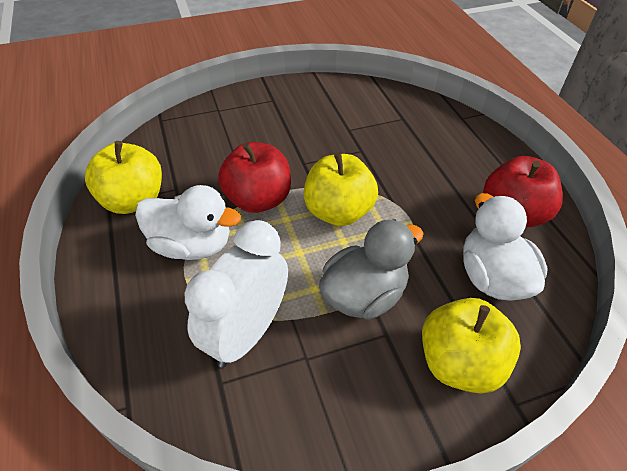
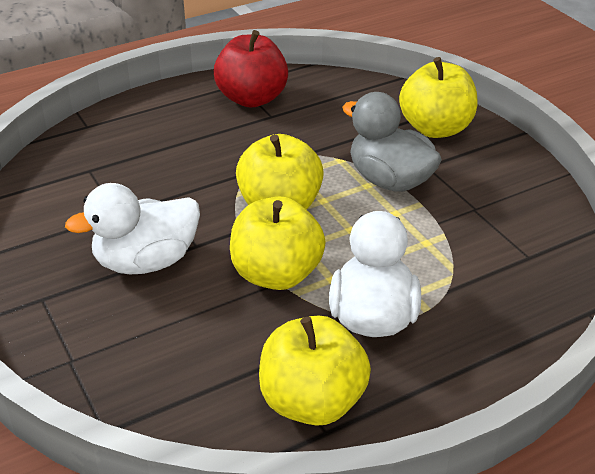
camera: 100 degrees left, 10 degrees down
white clock [185,220,288,368] -> none
red apple [218,142,291,213] -> yellow apple [230,197,326,290]
white duck [463,193,548,301] -> white duck moved to [65,183,200,274]

